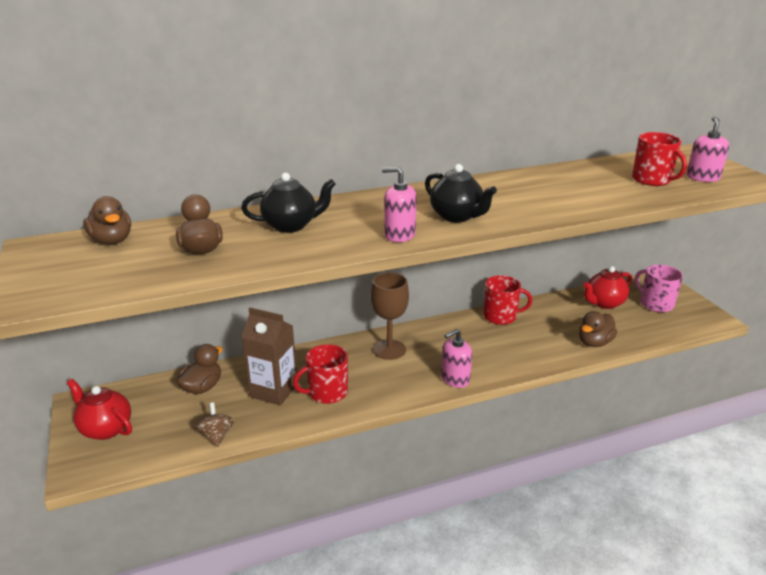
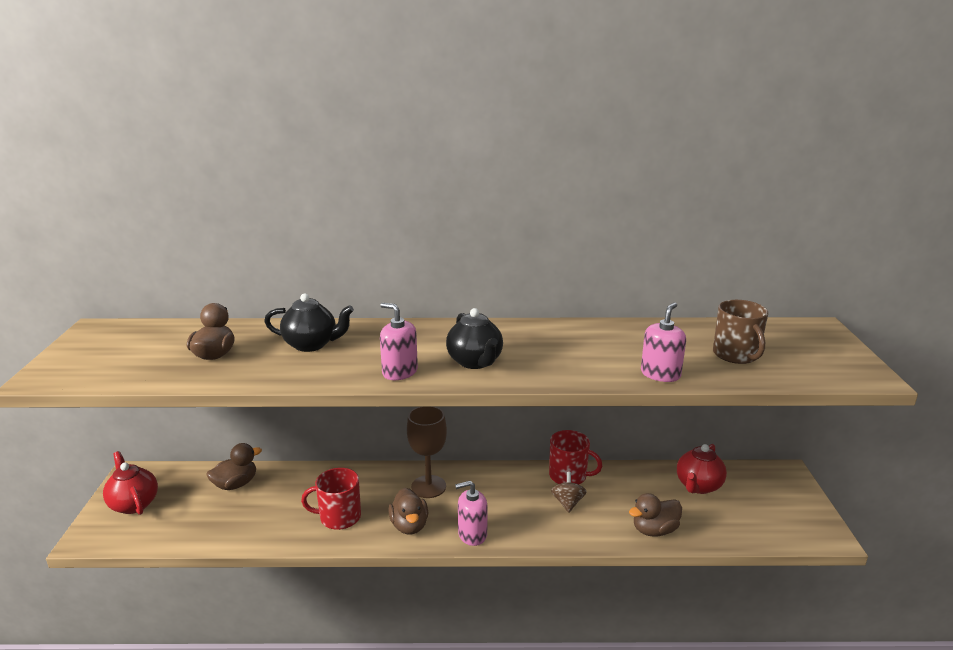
camera: 20 degrees right, 5 degrees down
brown duck [83,196,131,245] -> brown duck moved to [389,488,428,534]
brown spinning top [195,403,234,447] -> brown spinning top moved to [551,471,587,513]
brown carton [241,308,297,406] -> none
red teapot [583,266,632,309] -> red teapot turned 45 degrees counterclockwise [677,444,727,494]
red mug [632,132,687,186] -> brown mug [713,300,768,364]
pink mug [635,265,683,312] -> none
pink soap dispenser [686,117,729,182] -> pink soap dispenser moved to [641,302,686,382]

